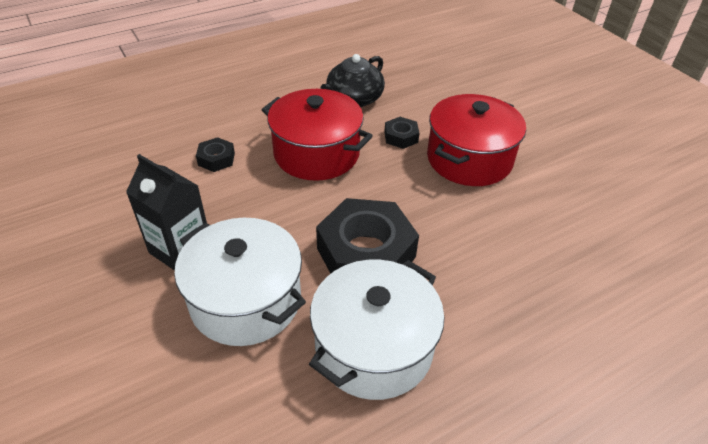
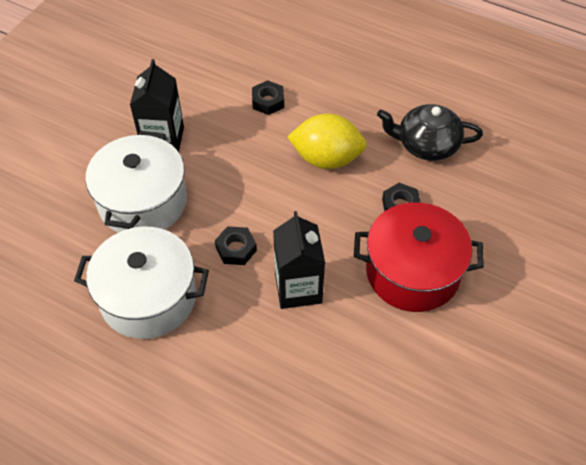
camera: 60 degrees right, 10 degrees up
red pot [262,89,372,181] -> yellow lemon [287,113,367,169]
black nut [316,198,419,274] -> black nut [215,226,257,265], size x0.46
none -> black carton [273,211,325,309]

